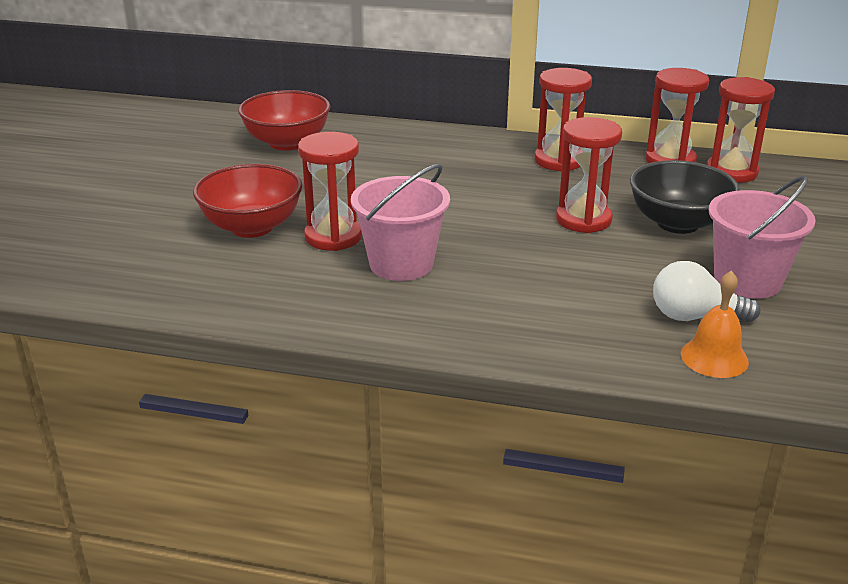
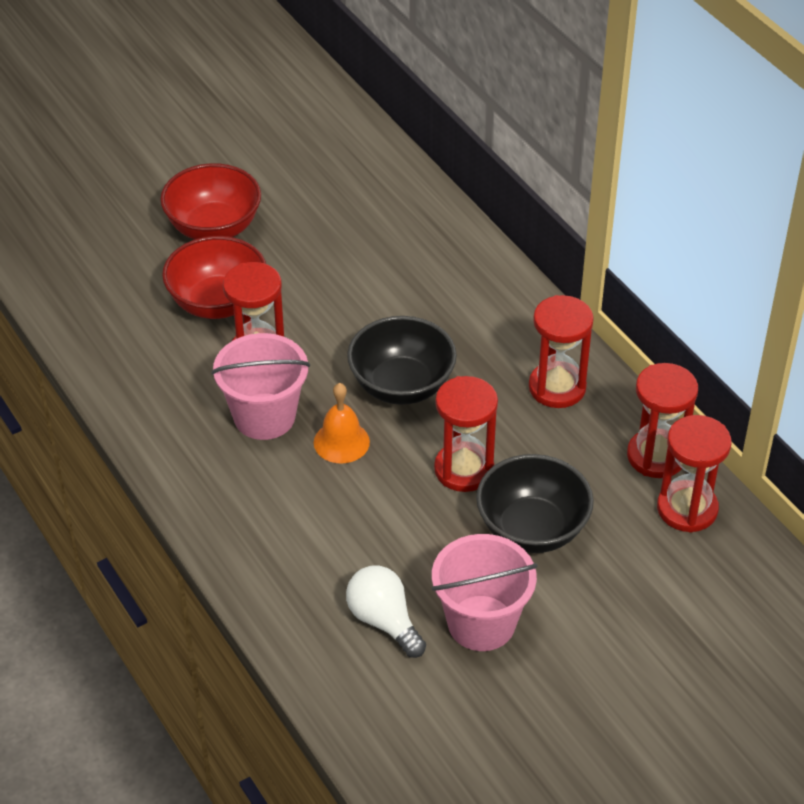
camera: 45 degrees right, 15 degrees up
red bowl [238,90,331,151] -> red bowl moved to [160,163,261,239]
orange bell [681,270,749,378] -> orange bell moved to [314,383,370,464]
none -> black bowl [347,316,457,405]

